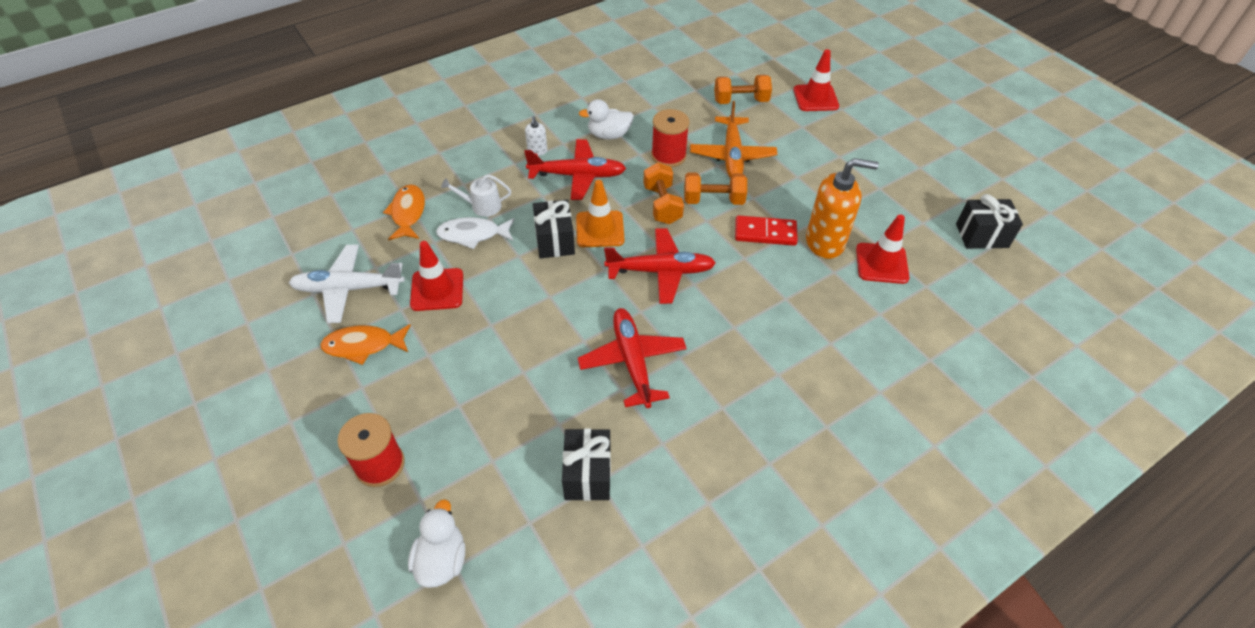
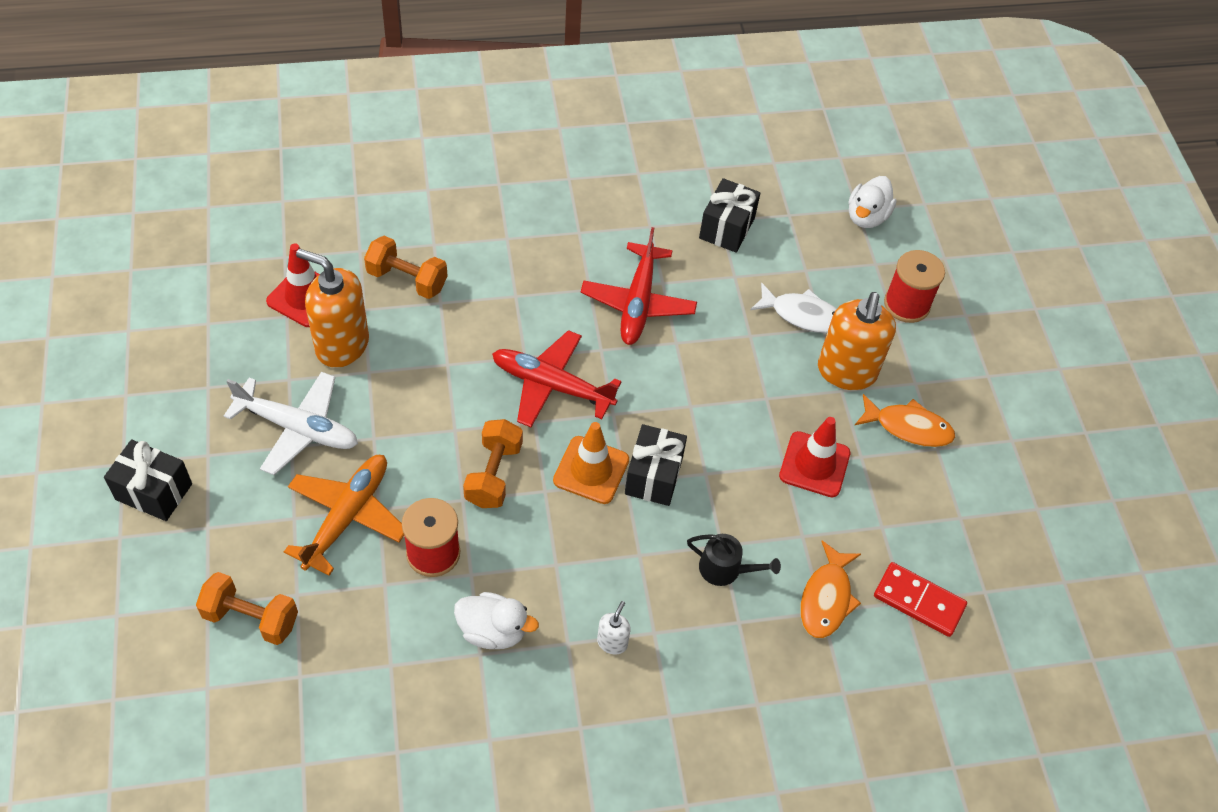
camera: 160 degrees left, 5 degrees up
white plane [288,244,405,323] -> white plane moved to [224,372,358,475]
white fish [436,217,515,249] -> white fish moved to [750,282,836,333]
white watering can [441,174,511,217] -> black watering can [687,534,781,586]
red plane [524,139,626,200] -> none
orange dumbbell [684,172,747,205] -> orange dumbbell moved to [364,236,447,299]
red domino [735,215,798,246] -> red domino moved to [874,562,967,637]
red traffic cone [793,49,839,111] -> none
black gift [956,194,1023,249] -> black gift moved to [104,439,192,521]
none -> orange soap dispenser [818,292,896,390]

